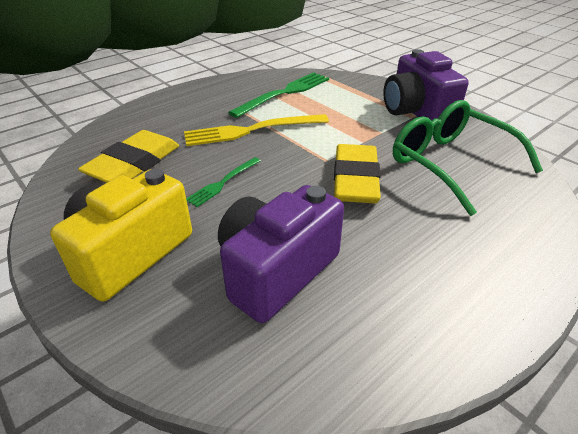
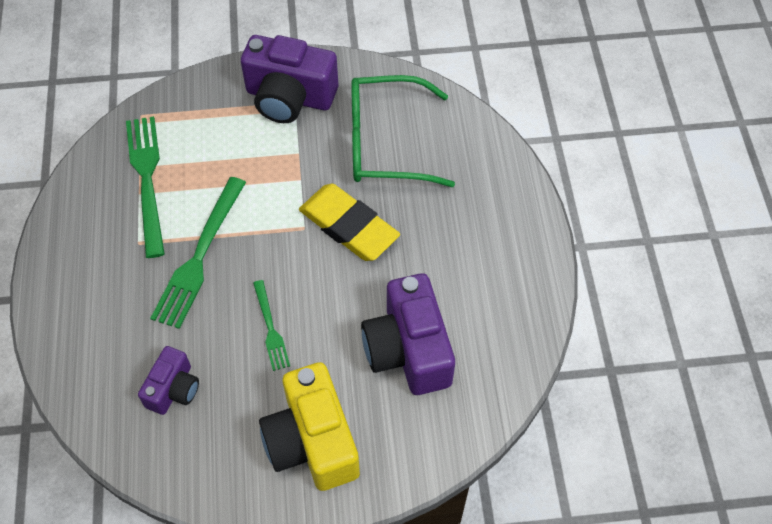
camera: 55 degrees left, 20 degrees up
yellow eraser [78,130,179,183] -> purple camera [138,346,199,415]
yellow fork [184,114,329,146] -> green fork [150,177,246,329]

